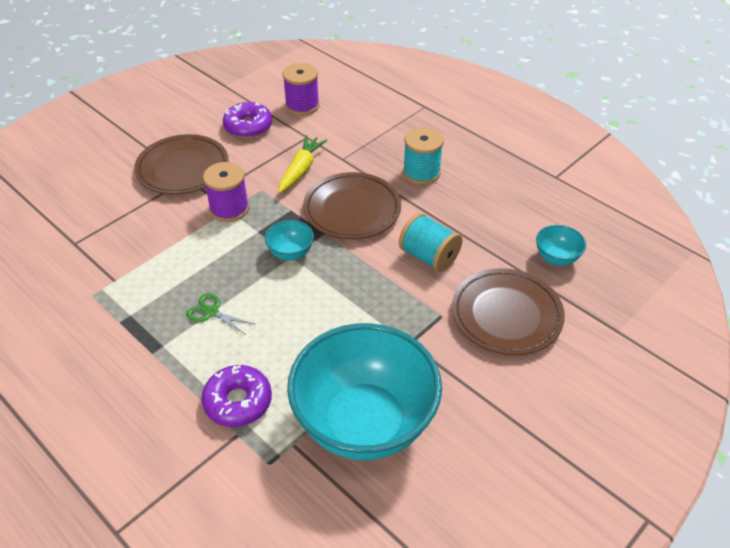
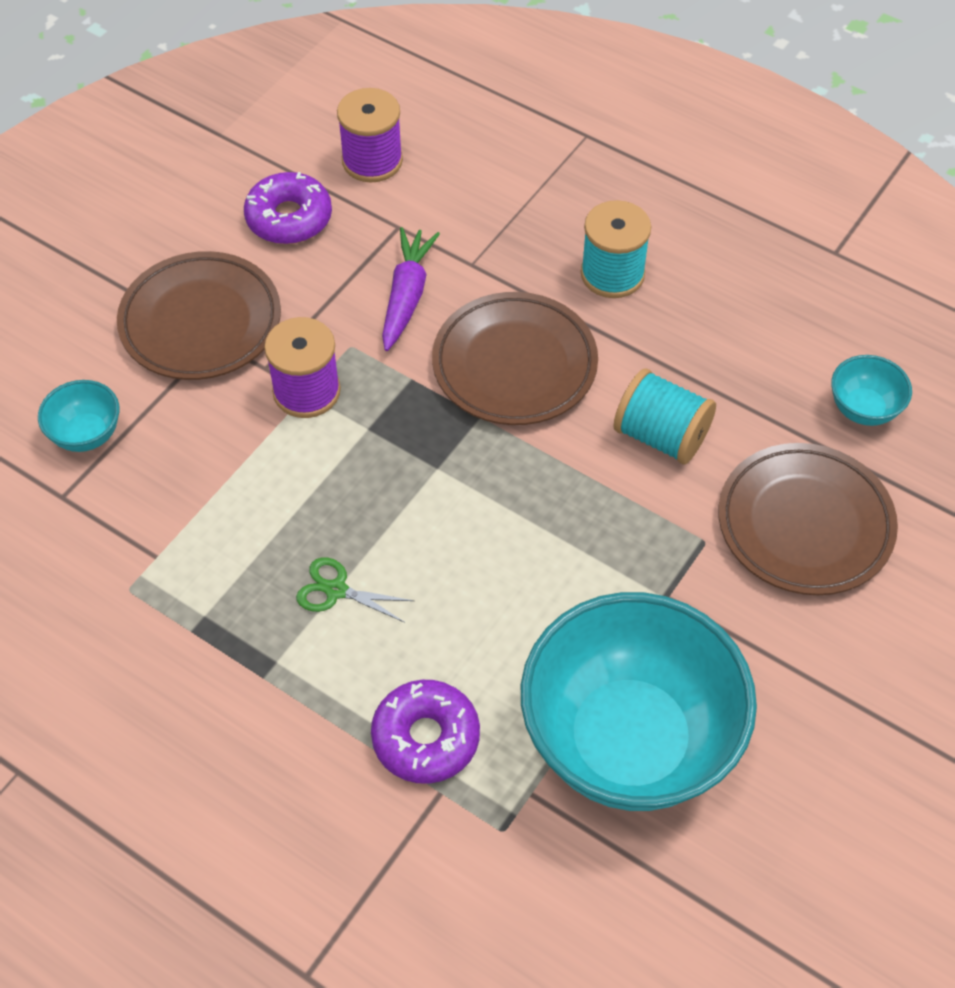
camera: 10 degrees left, 10 degrees up
turquoise bowl [265,220,314,261] -> turquoise bowl moved to [38,380,119,452]
yellow carrot [278,135,327,193] -> purple carrot [382,227,440,351]

